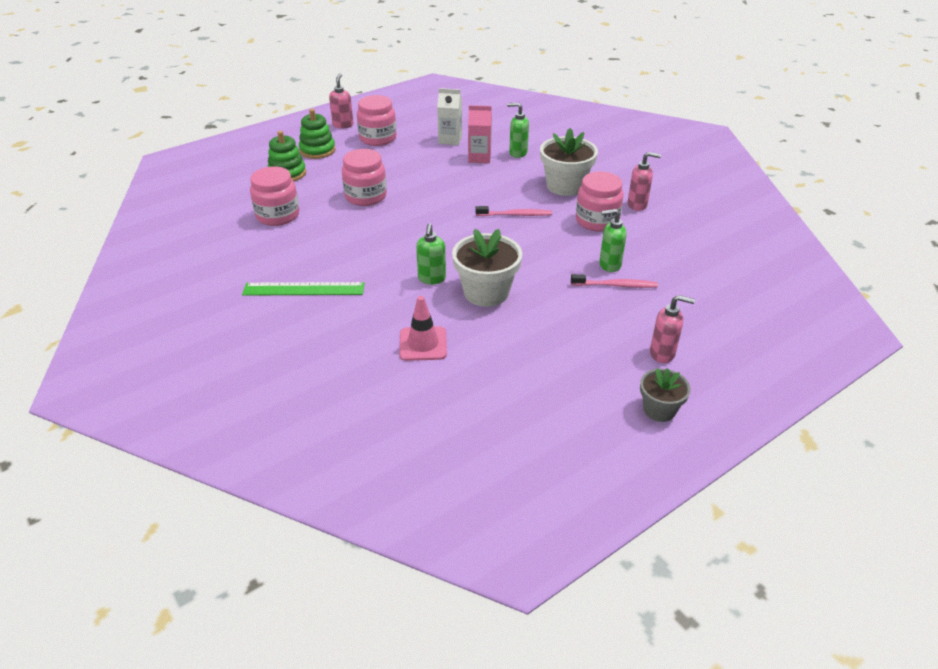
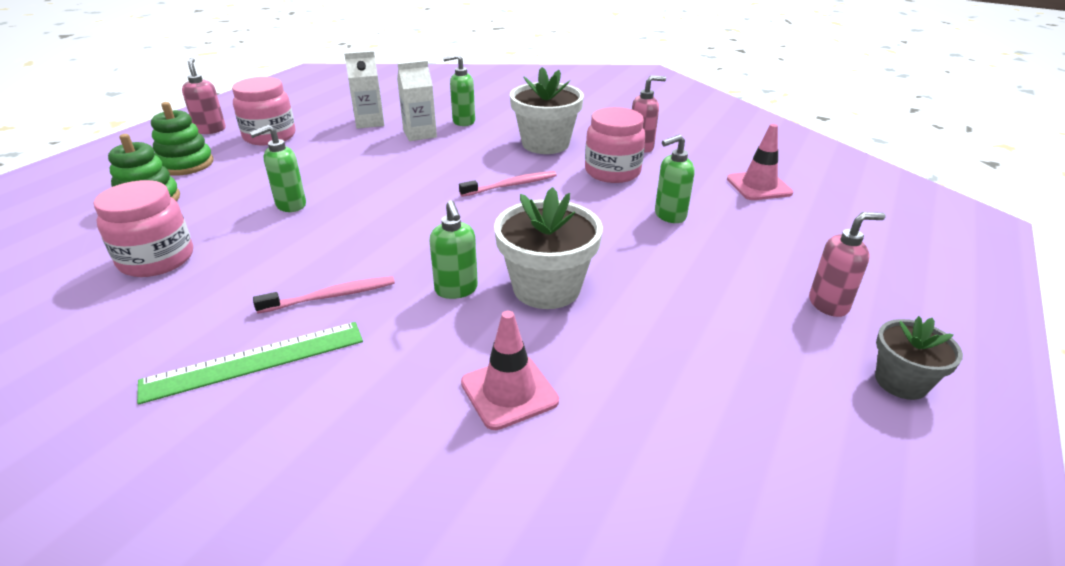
camera: 25 degrees left, 5 degrees down
pink jar [342,149,387,206] -> green soap dispenser [249,125,306,212]
pink carton [468,105,492,163] -> white carton [397,61,437,141]
pink toothbrush [571,274,658,288] -> pink toothbrush moved to [253,276,395,314]
none -> pink traffic cone [727,124,793,200]

